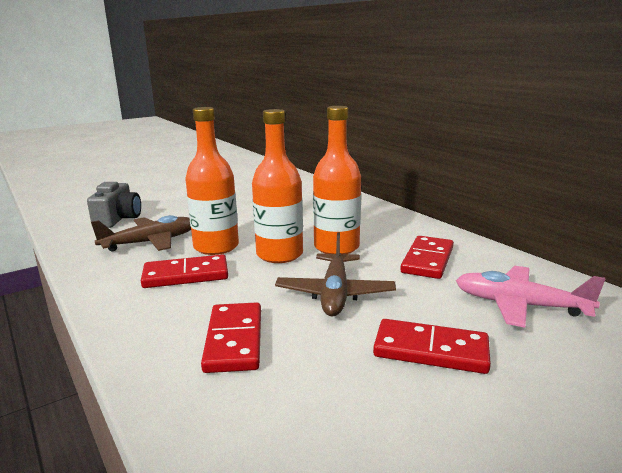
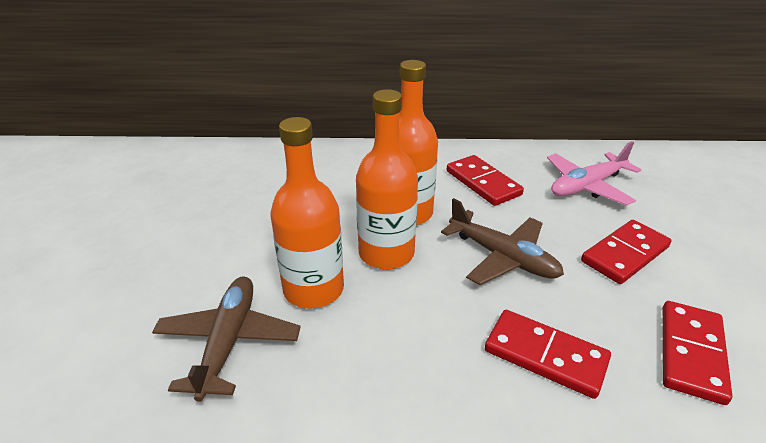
camera: 55 degrees left, 15 degrees up
grey camera [87,182,141,228] -> none
red domino [141,254,228,288] -> red domino moved to [663,301,732,405]

